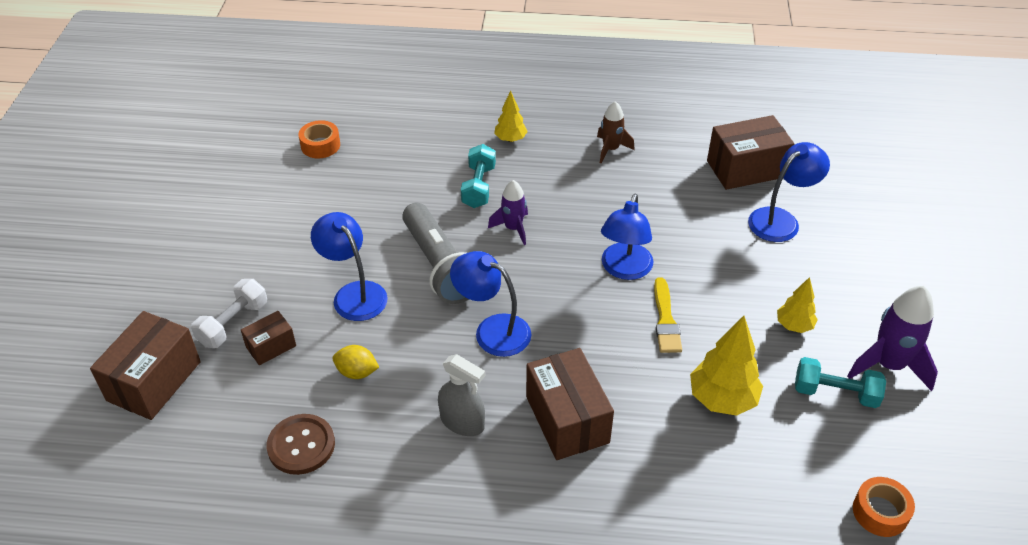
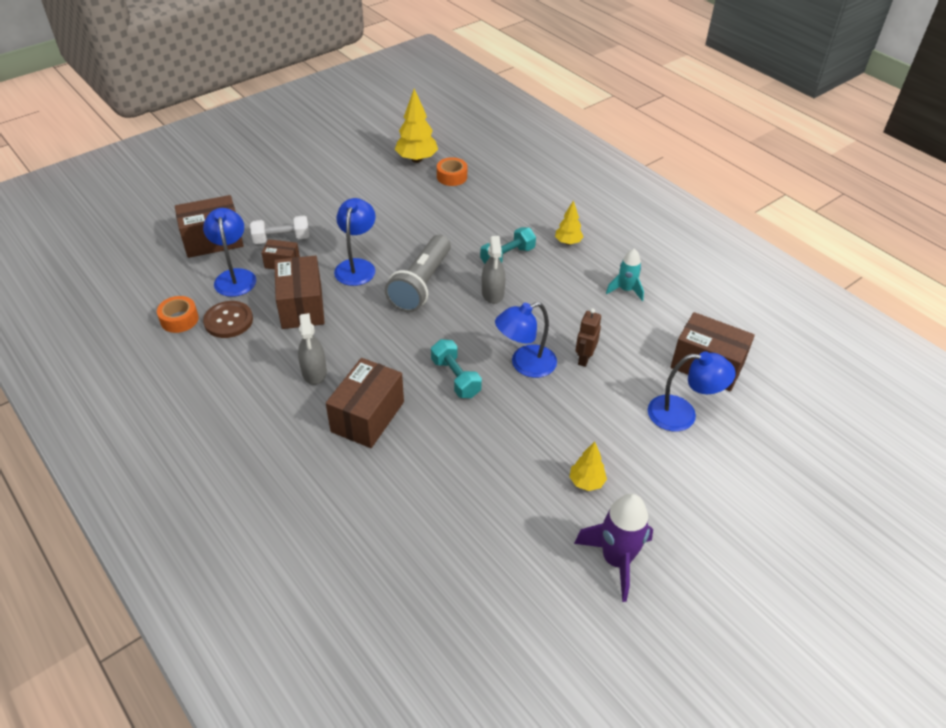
camera: 45 degrees right, 0 degrees up
yellow lemon [332,345,379,379] -> brown box [274,256,325,329]
blue lamp [450,251,531,357] -> blue lamp moved to [203,208,256,297]
purple rocket [488,180,528,245] -> grey spray bottle [482,236,505,304]
brown rocket [597,101,635,164] -> turquoise rocket [606,248,644,301]
yellow brush [654,278,682,353] -> none
yellow tree [690,316,763,416] -> yellow tree moved to [394,88,438,163]
turquoise dumbbell [795,357,886,408] -> turquoise dumbbell moved to [431,339,482,398]
orange tape [853,477,915,537] -> orange tape moved to [157,296,199,333]
none -> brown robot [575,308,601,367]

